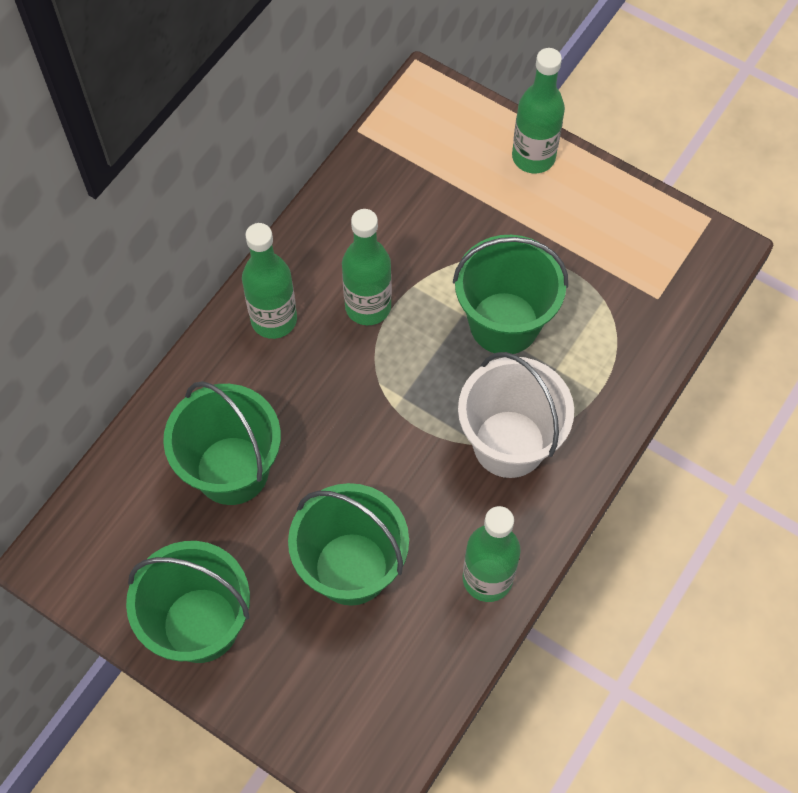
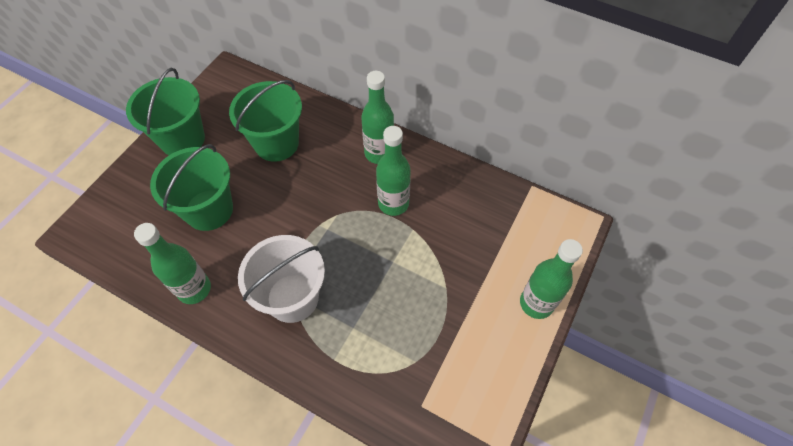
camera: 85 degrees right, 5 degrees down
green bucket [453,235,568,354] -> none

